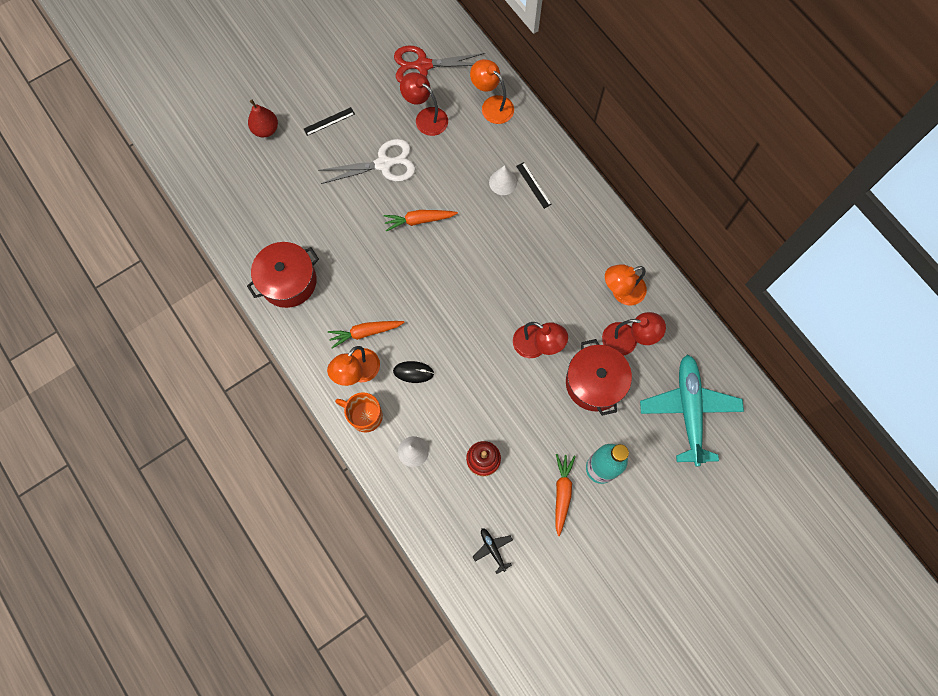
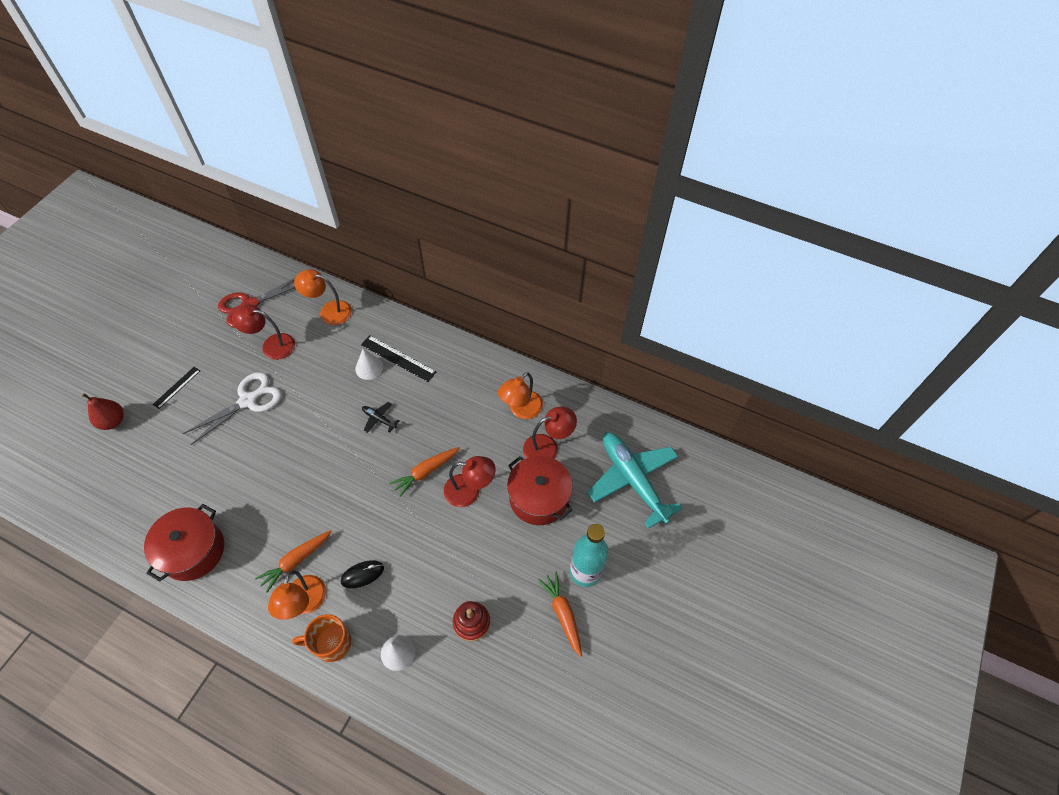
camera: 30 degrees left, 15 degrees down
orange carrot [384,210,458,232] -> orange carrot moved to [390,447,460,497]
black plane [473,528,513,574] -> black plane moved to [362,402,399,433]
black ruler [516,162,552,209] -> black ruler [361,335,436,382], size x1.59

